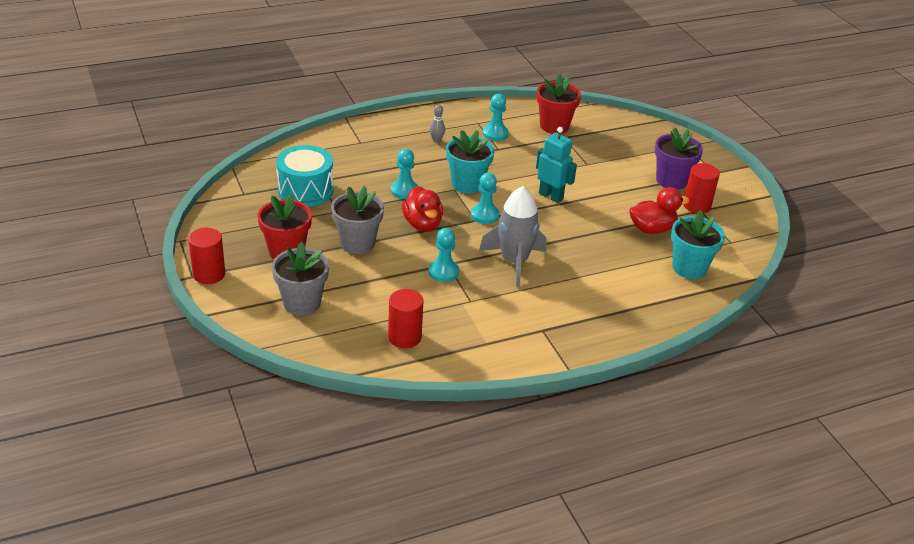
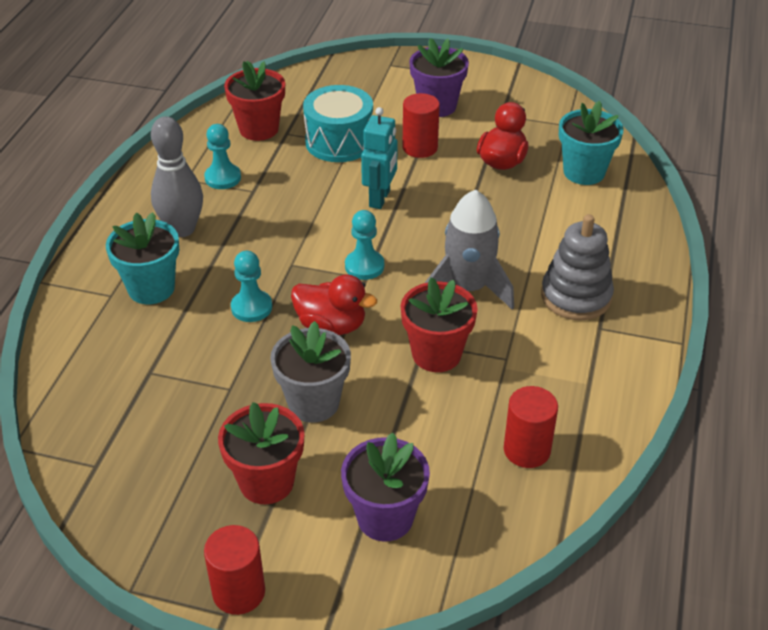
camera: 50 degrees left, 5 degrees up
grey flower pot [272,242,329,316] -> purple flower pot [341,433,430,542]
turquoise drum [276,145,334,207] -> turquoise drum moved to [303,85,373,162]
turquoise pawn [428,228,459,282] -> red flower pot [401,277,478,372]
grey bowling pin [430,104,445,143] -> grey bowling pin [151,116,203,237], size x2.21
turquoise flower pot [446,130,494,194] -> turquoise flower pot moved to [106,212,179,304]
turquoise robot [536,127,577,203] -> turquoise robot turned 120 degrees clockwise [361,107,398,209]
red cylinder [684,163,720,213] -> red cylinder moved to [402,93,440,158]
none -> grey stacking toy [541,214,614,320]

